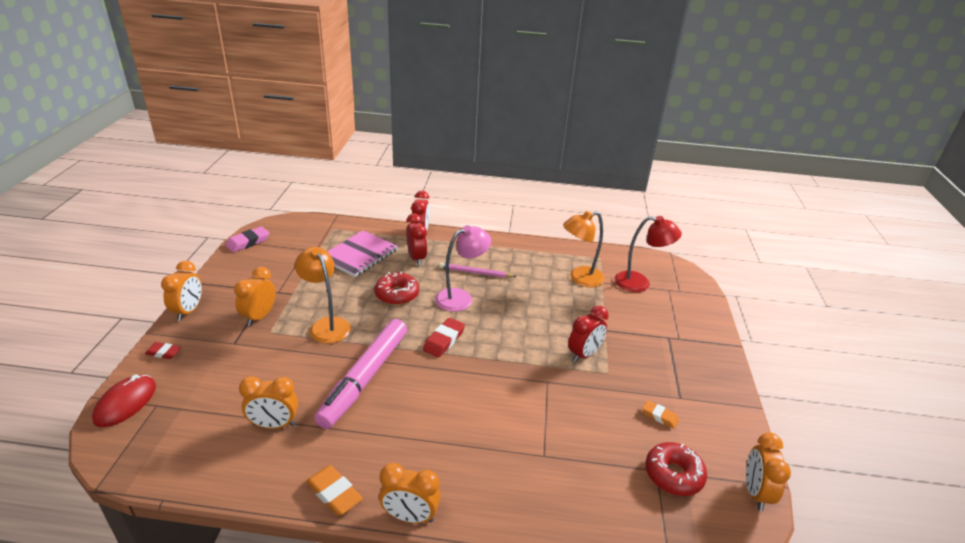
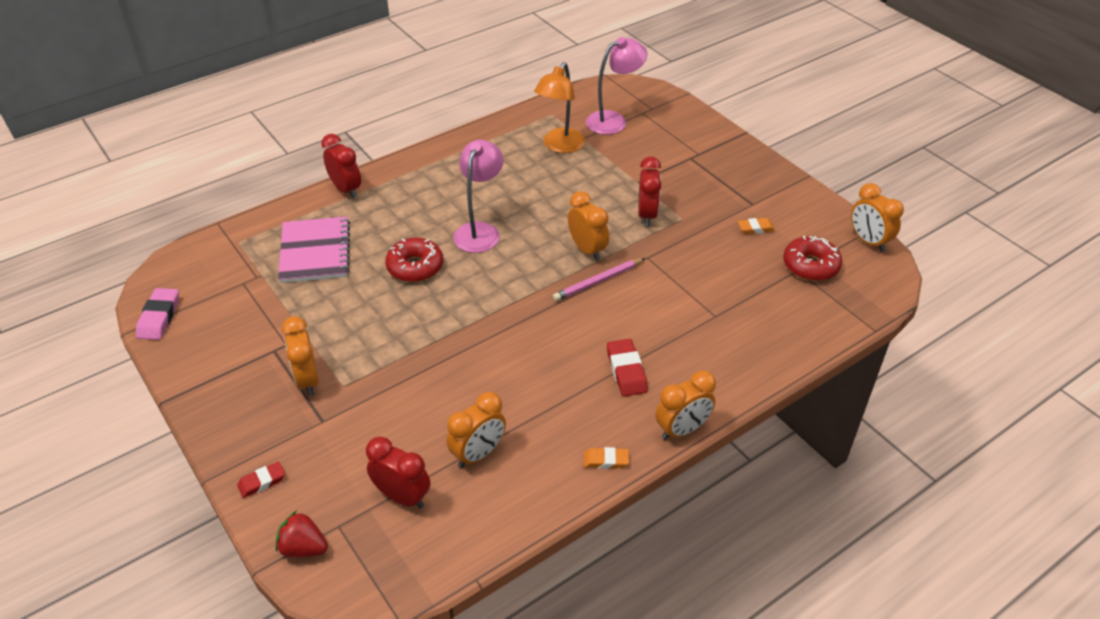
camera: 40 degrees left, 10 degrees up
red mouse [92,375,156,427] -> red strawberry [275,511,328,557]
orange clock [161,261,202,321] -> orange clock moved to [568,191,609,261]
orange lamp [295,247,351,344] -> none
orange eraser [306,465,363,516] -> orange eraser [584,447,629,469], size x0.65
pink marker [314,319,407,429] -> none
red clock [406,213,427,266] -> red clock moved to [366,436,430,509]
red eraser [423,318,465,358] -> red eraser moved to [607,339,648,397]
pink pencil [439,262,517,278] -> pink pencil moved to [553,258,645,301]
red lamp [614,216,682,292] -> pink lamp [586,37,648,135]

